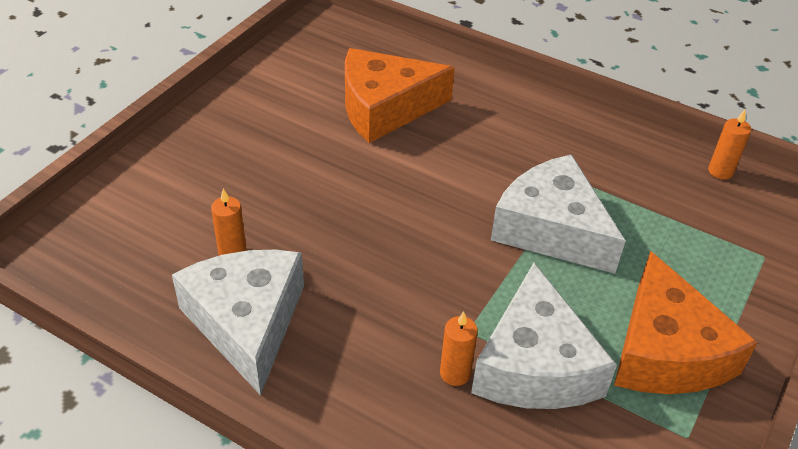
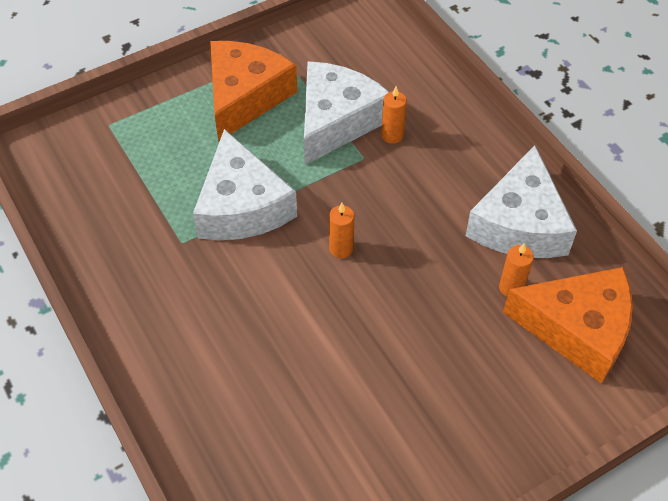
camera: 150 degrees left, 10 degrees up
orange cheese [345,48,455,143] -> orange cheese moved to [503,267,633,384]
orange candle [708,110,751,180] -> orange candle moved to [329,203,355,258]

